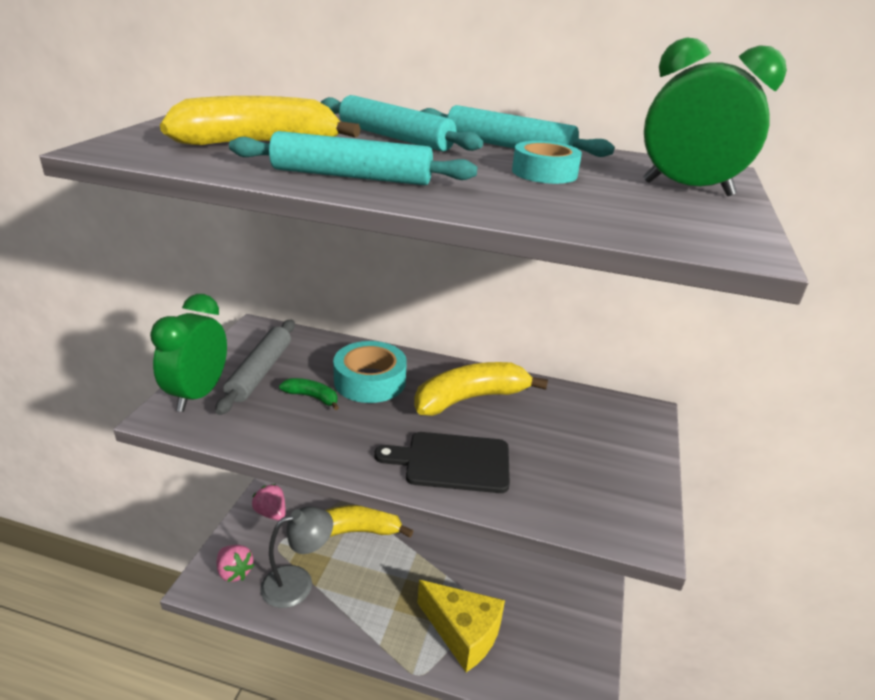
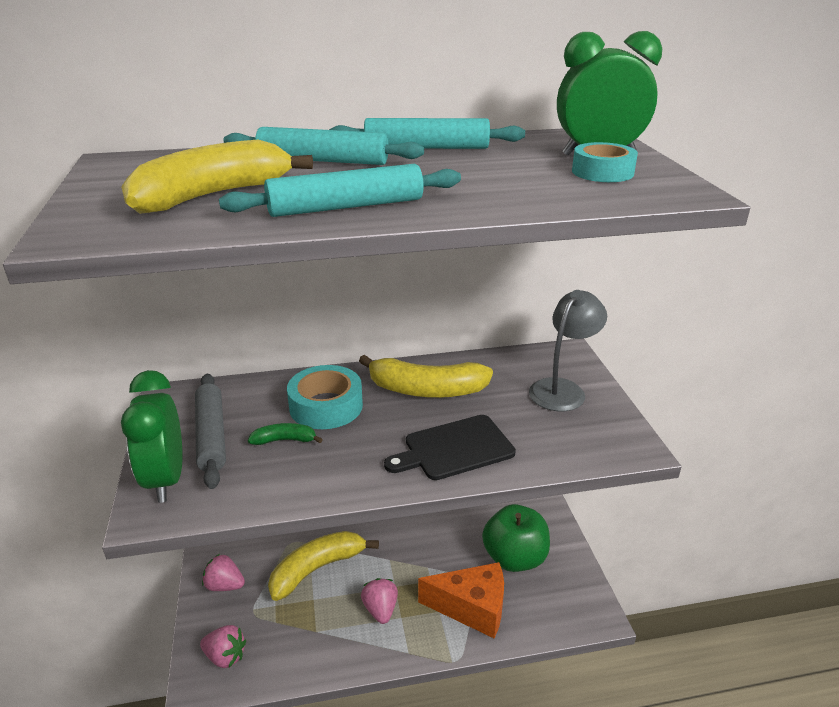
camera: 25 degrees left, 0 degrees up
grey lamp [260,507,333,608] -> grey lamp moved to [529,290,607,411]
yellow banana [414,362,548,416] -> yellow banana turned 120 degrees counterclockwise [359,355,493,398]
yellow cheese [417,580,505,672] -> orange cheese [418,562,504,638]
turquoise tape [512,141,582,184] -> turquoise tape moved to [572,142,638,182]
none -> pink strawberry [361,578,398,624]
none -> green apple [482,504,550,572]

